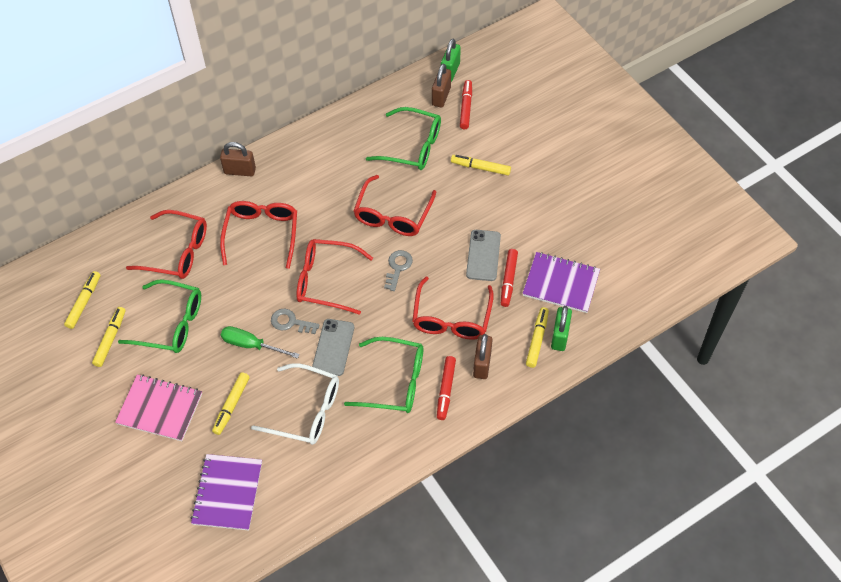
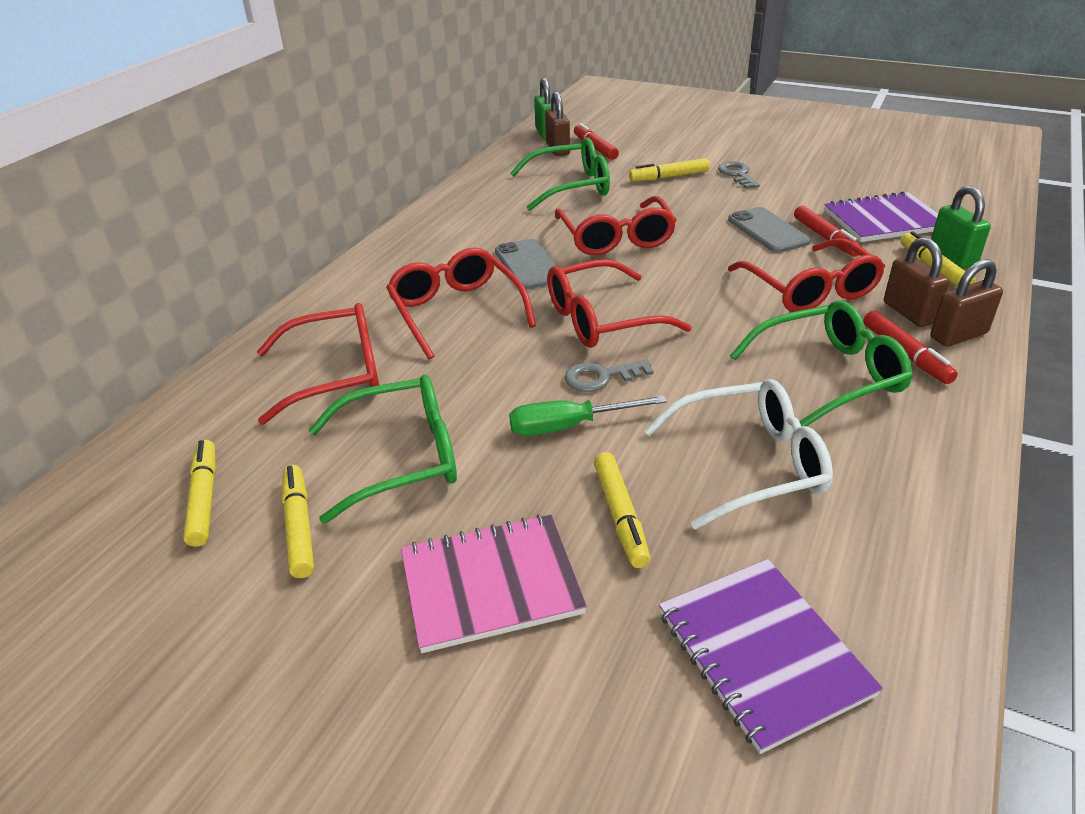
camera: 30 degrees left, 20 degrees down
brown padlock [220,142,256,176] -> brown padlock moved to [930,259,1003,347]
grey phone [312,319,354,376] -> grey phone moved to [495,239,558,290]
grey key [384,250,413,291] -> grey key moved to [718,161,760,189]

